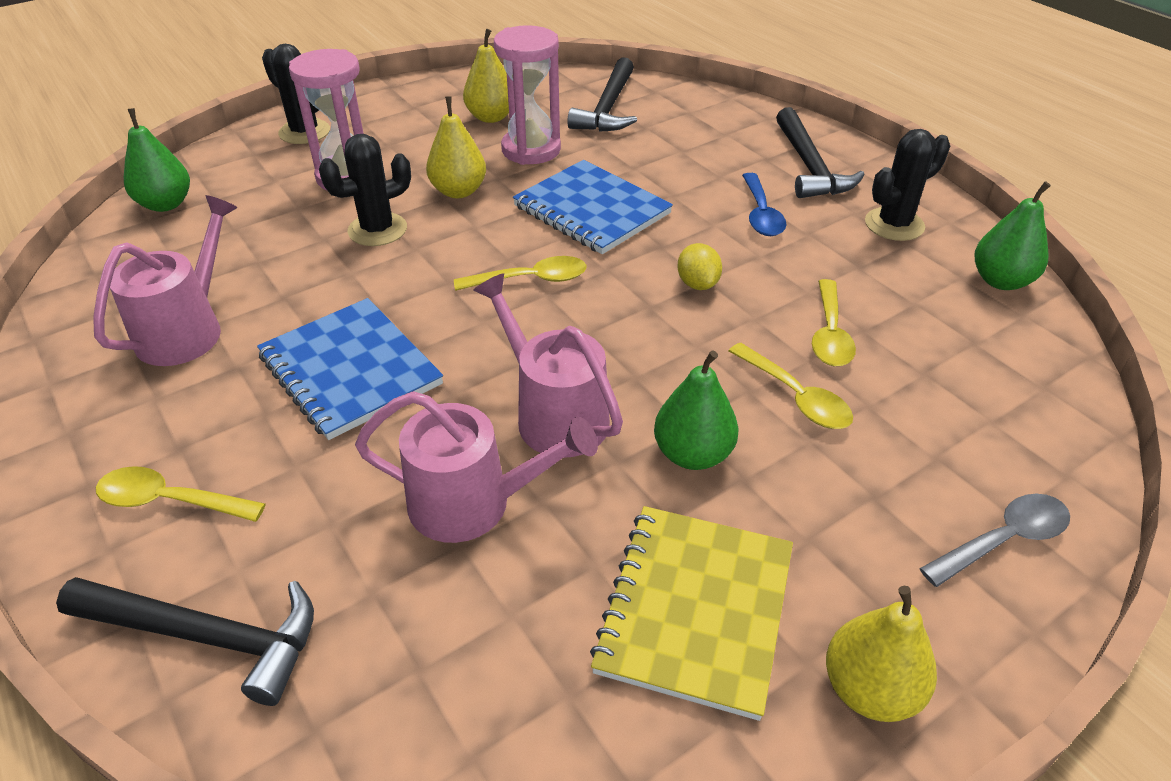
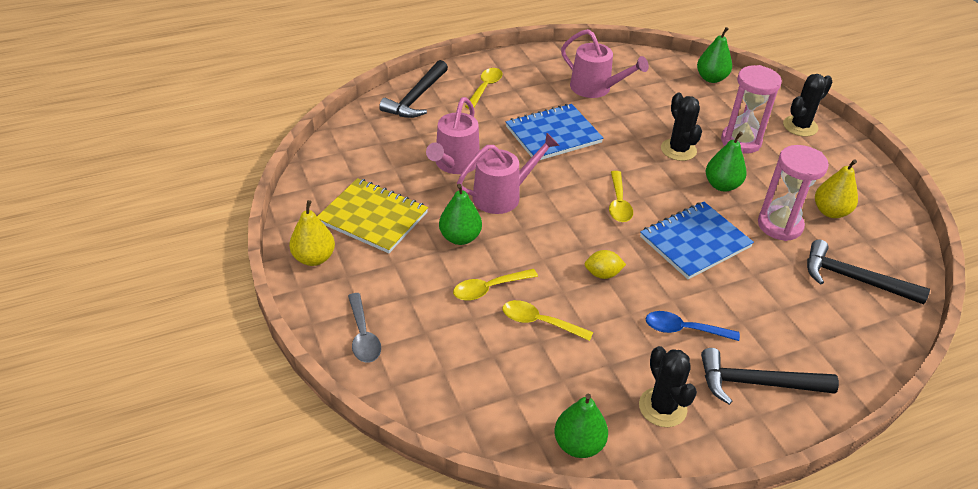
camera: 100 degrees right, 0 degrees up
yellow pear [426,96,486,198] -> green pear [706,132,747,191]

